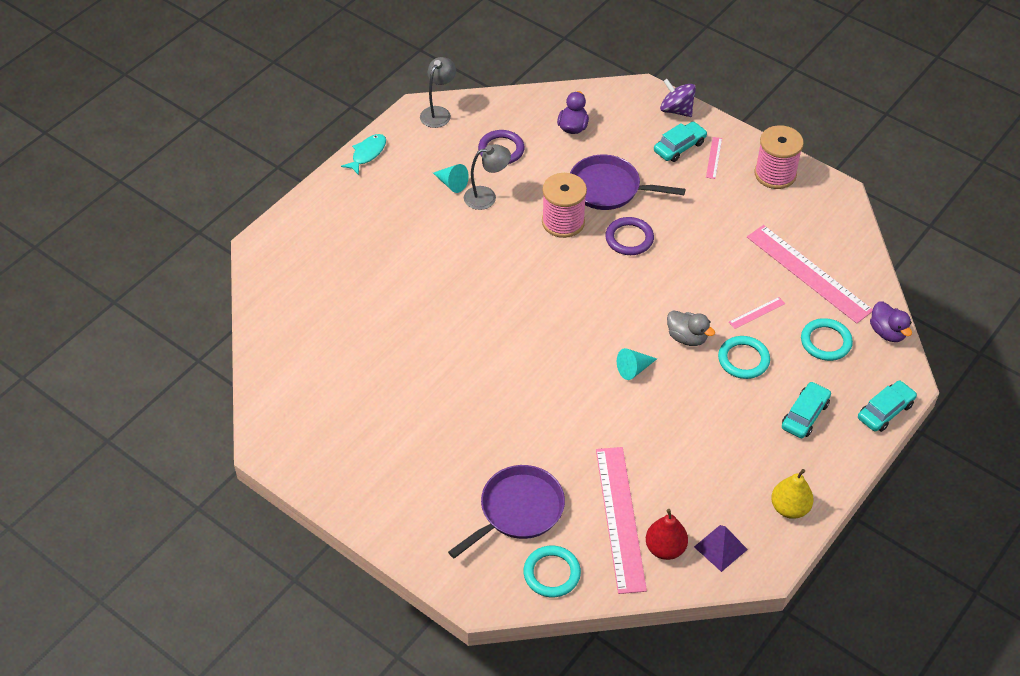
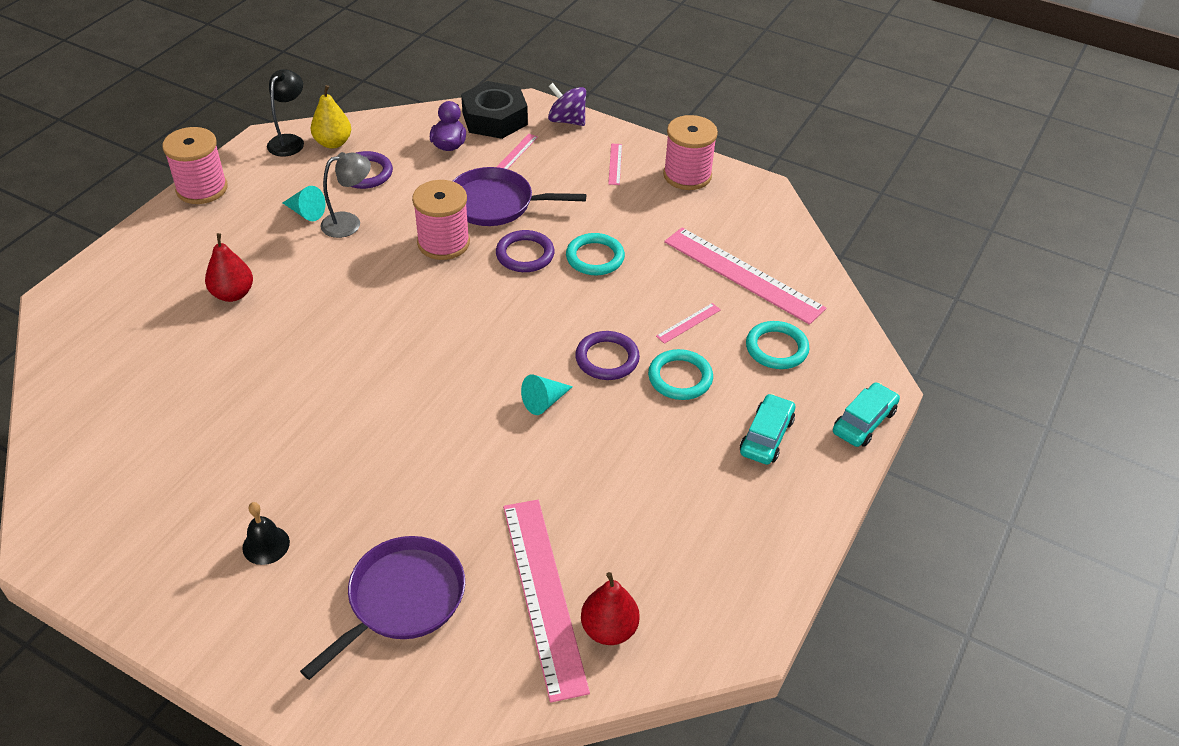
camera: 10 degrees left, 5 degrees down
turquoise fish [341,134,386,175] -> pink spool [162,127,228,204]
grey lamp [420,57,456,128] -> black lamp [267,69,304,157]
turquoise ring [523,546,581,597] -> turquoise ring moved to [566,233,625,275]
turquoise car [654,121,707,162] -> none
grey duck [667,310,715,346] -> purple ring [575,331,640,380]
purple pyramid [694,525,748,572] -> none
yellow pear [771,469,814,519] -> yellow pear moved to [311,85,351,149]
purple duck [870,301,912,342] -> none
none -> red pear [205,233,253,302]
none -> black bell [242,502,290,565]
none -> black nut [461,81,528,139]
none -> pink ruler [497,134,538,169]

